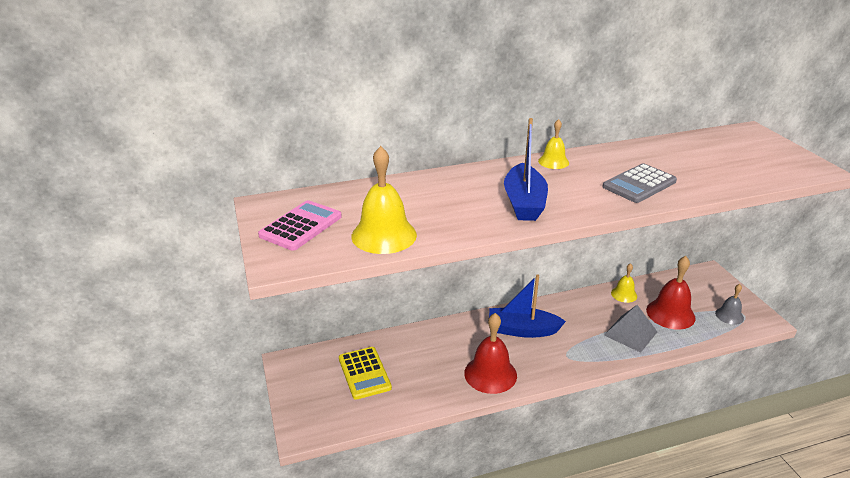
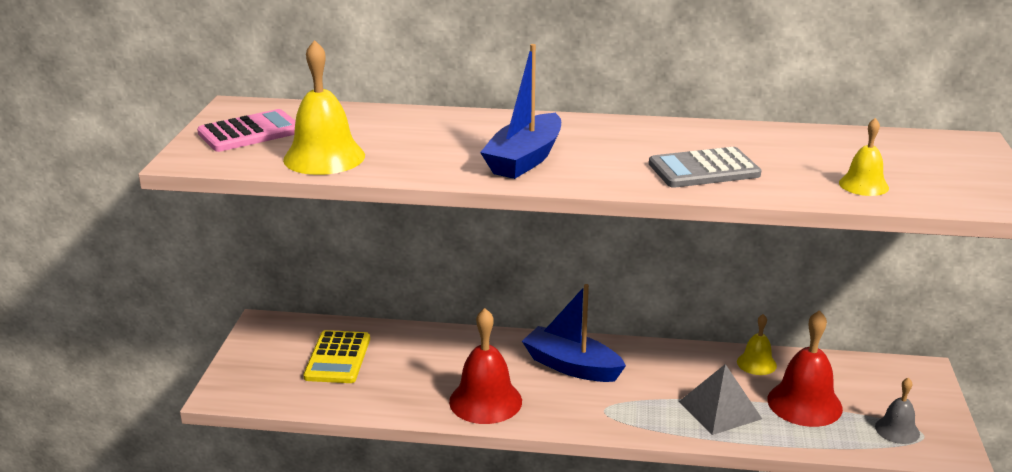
camera: 25 degrees right, 5 degrees down
yellow bell [538,119,569,169] -> yellow bell moved to [839,118,889,196]

